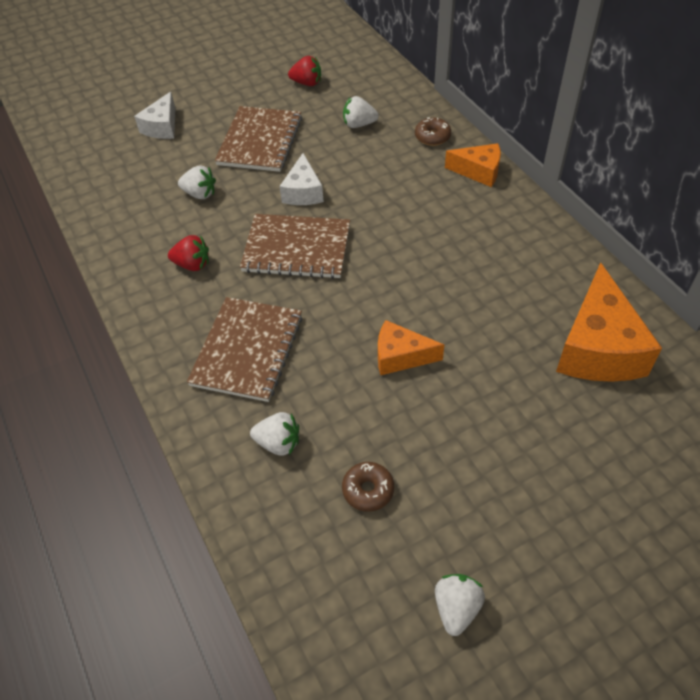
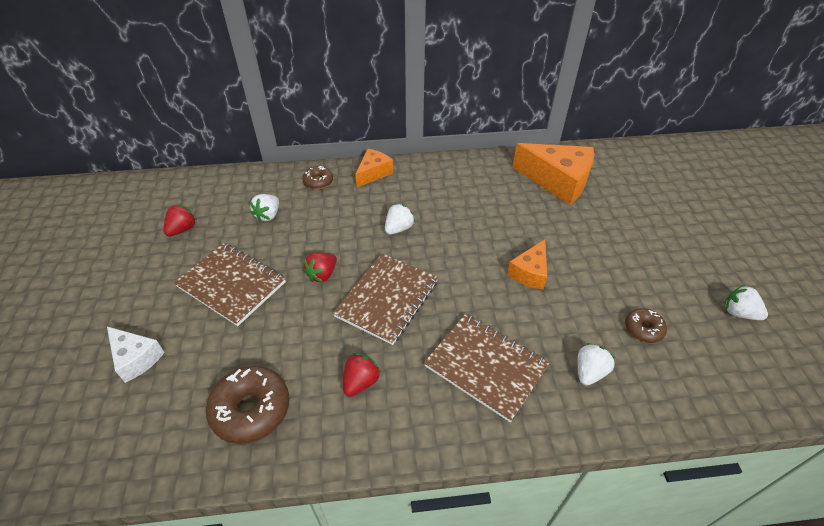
camera: 70 degrees left, 5 degrees down
white strawberry [178,165,216,199] -> white strawberry moved to [385,203,415,235]
white cheese [280,153,324,205] -> red strawberry [303,252,337,282]
none -> brown donut [206,365,289,444]

